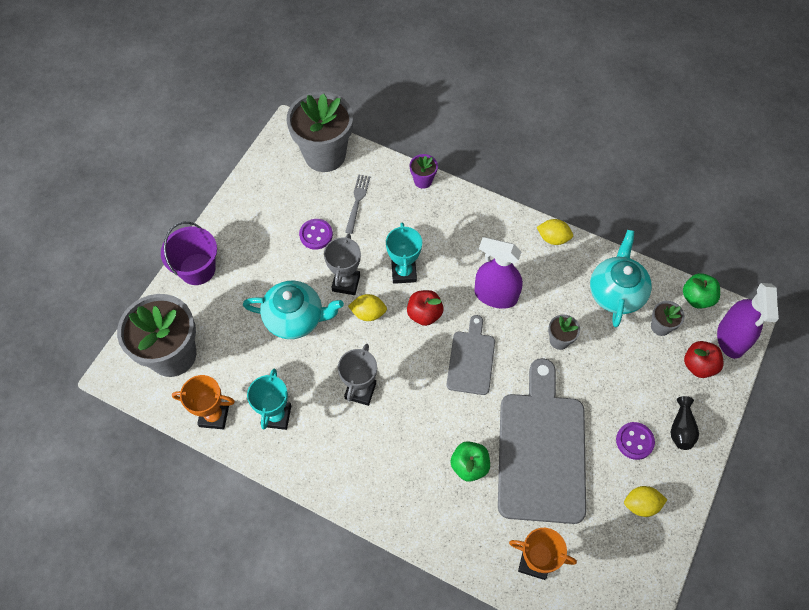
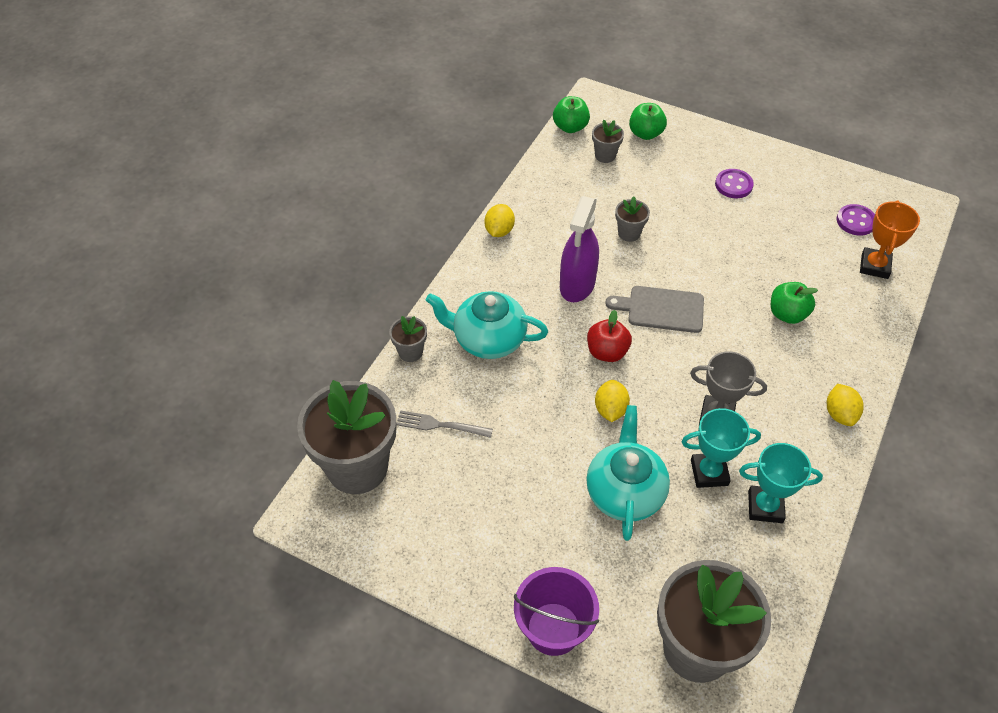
camera: 90 degrees left, 10 degrees down
orange trophy [172,375,235,429] -> none
purple button [299,219,333,249] -> purple button moved to [837,204,875,235]
grey trophy [324,234,361,295] -> none
turquoise trophy [386,223,422,284] -> turquoise trophy moved to [681,408,761,488]
purple flower pot [409,154,438,189] -> grey flower pot [389,316,427,362]
grey cutting board [498,358,586,524] -> none
turquoise teapot [590,230,652,327] -> turquoise teapot moved to [426,291,548,359]
yellow lemon [624,486,667,517] -> yellow lemon moved to [827,384,864,426]
black vase [671,396,699,450] -> none
red apple [684,341,724,378] -> green apple [629,103,667,140]
purple spray bottle [717,283,779,359] -> none

